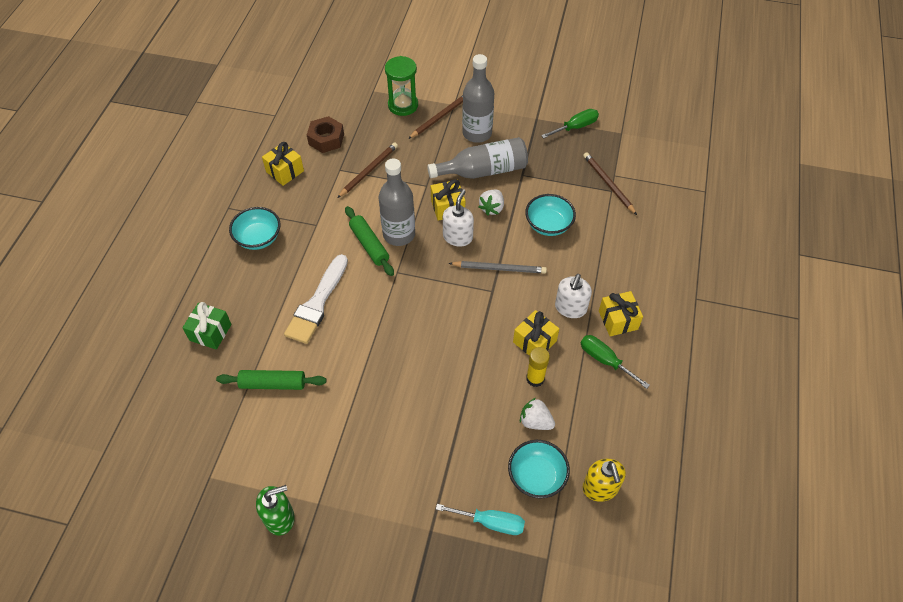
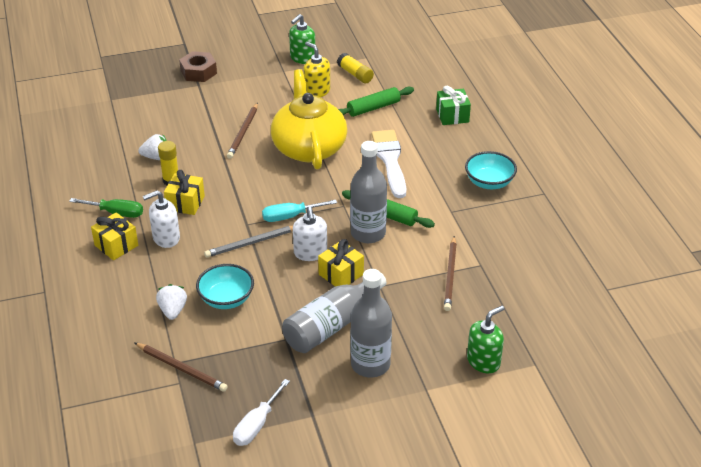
camera: 150 degrees right, 15 degrees down
yellow gift [262,142,304,186] -> none
brown nut [307,116,344,153] -> brown nut moved to [179,51,217,82]
green hourglass [385,56,418,116] -> green soap dispenser [467,305,504,373]
brown pencil [408,95,463,139] -> brown pencil moved to [227,103,258,159]
turquoise screwdriver [436,504,525,535] -> turquoise screwdriver moved to [262,200,337,222]
white strawberry [479,190,504,216] -> white strawberry moved to [156,284,187,320]
turquoise bowl [508,440,570,499] -> none
green screwdriver [541,109,599,138] -> white screwdriver [233,379,290,446]
white soap dispenser [555,274,592,318] -> white soap dispenser turned 105 degrees counterclockwise [143,190,180,248]
yellow soap dispenser [582,459,626,502] -> yellow soap dispenser moved to [303,42,330,97]
none -> yellow teapot [271,69,347,170]
none -> yellow glue stick [337,53,374,83]

